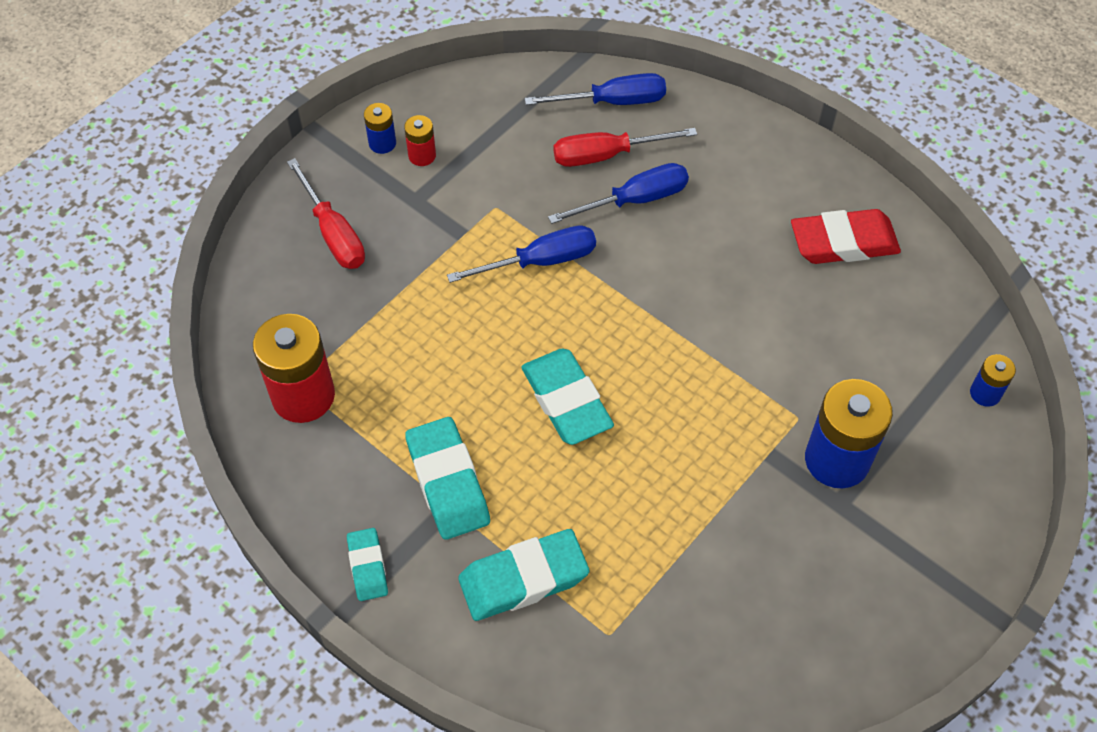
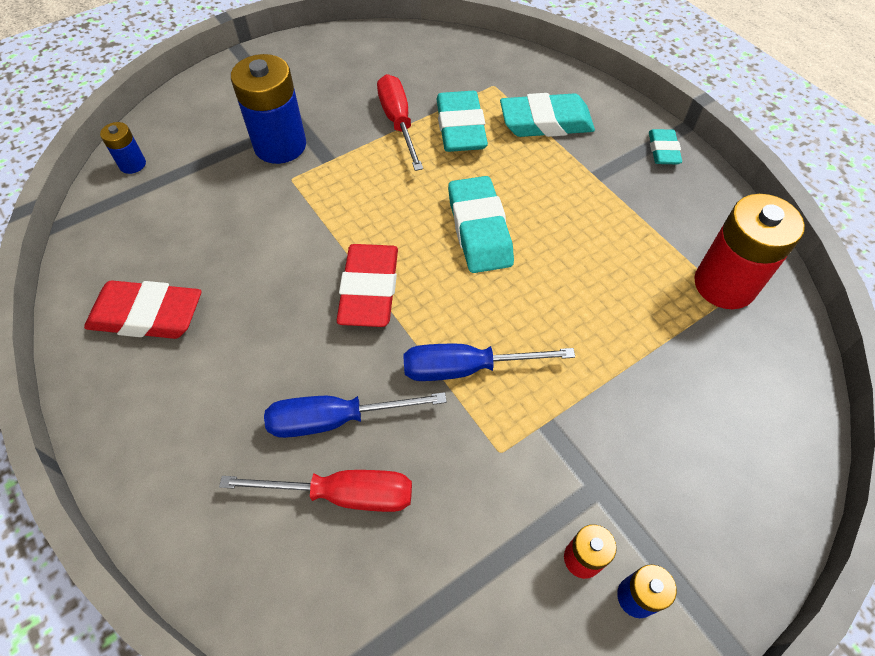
camera: 165 degrees left, 0 degrees up
red screwdriver [287,158,365,269] -> red screwdriver moved to [377,74,423,171]
turquoise eraser [405,417,490,540] -> turquoise eraser moved to [436,91,488,152]
blue screwdriver [525,73,666,105] -> none
none -> red eraser [337,244,398,327]

